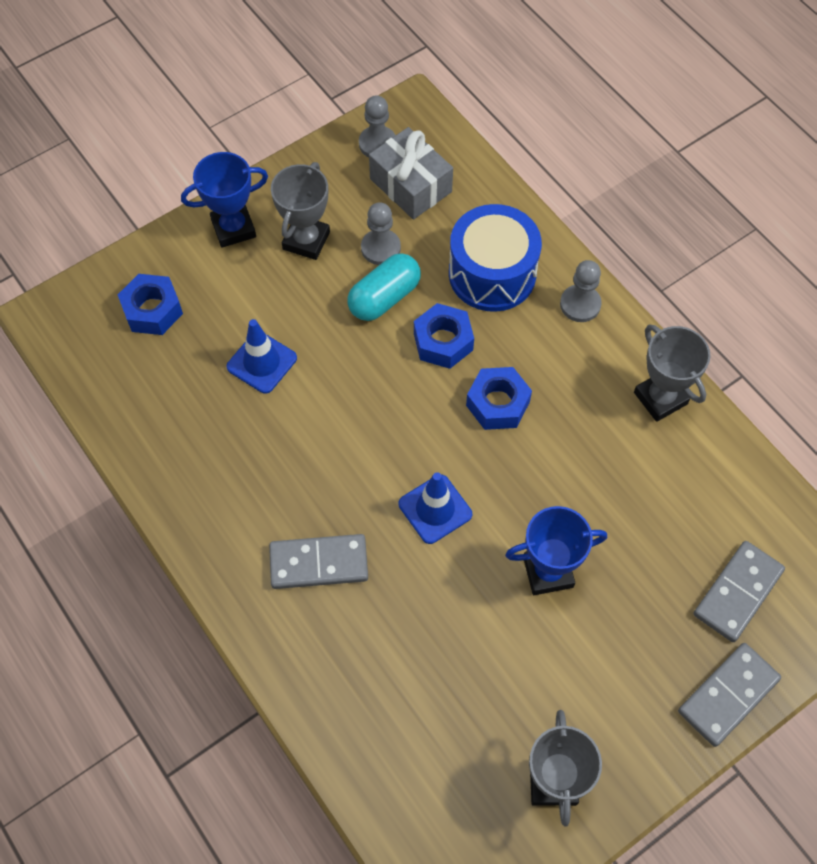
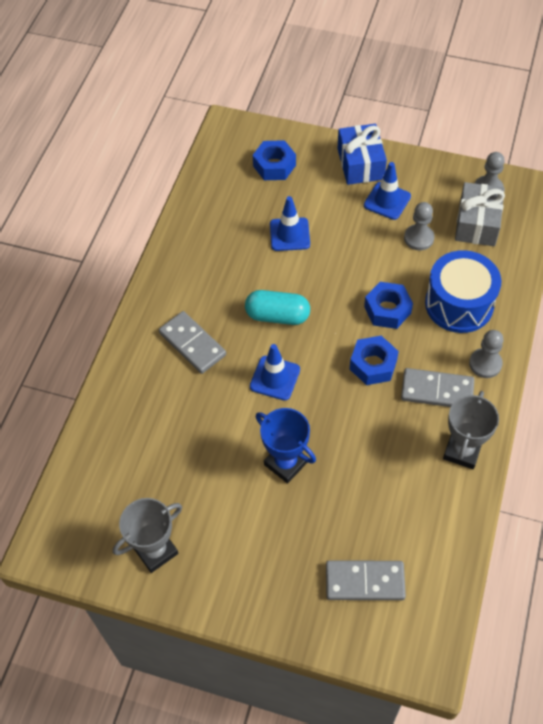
camera: 55 degrees right, 5 degrees down
blue trophy [181,152,268,248] -> blue gift [338,124,387,185]
grey trophy [271,162,330,260] -> blue traffic cone [364,162,411,220]
turquoise capsule [347,253,421,321] -> turquoise capsule moved to [245,290,310,325]
grey domino [678,643,781,747] -> grey domino moved to [401,368,474,407]

